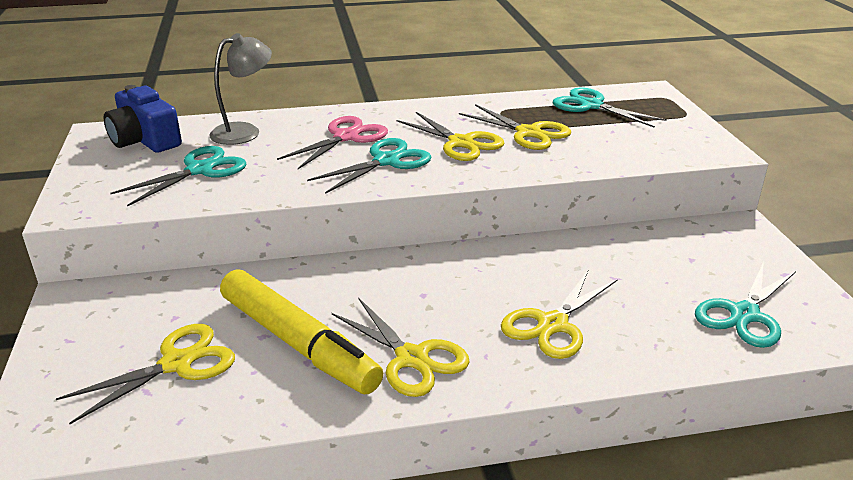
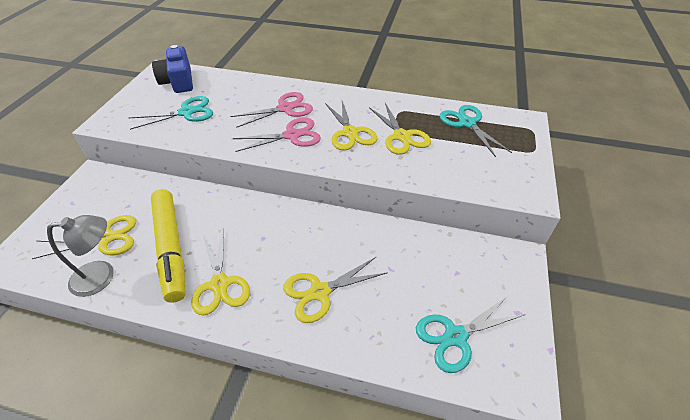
camera: 25 degrees right, 15 degrees up
grey lamp [209,33,272,145] -> grey lamp moved to [47,215,114,297]
turquoise scissors [307,138,431,194] -> pink scissors [233,118,321,152]

